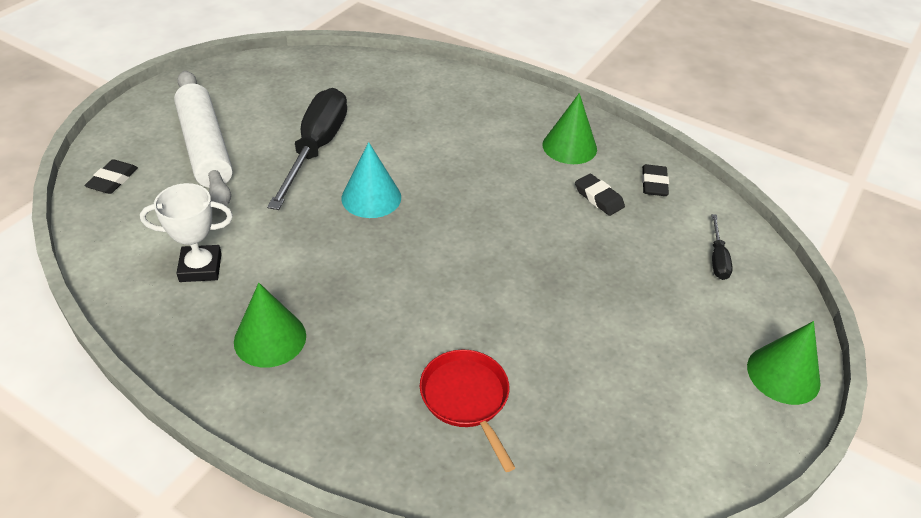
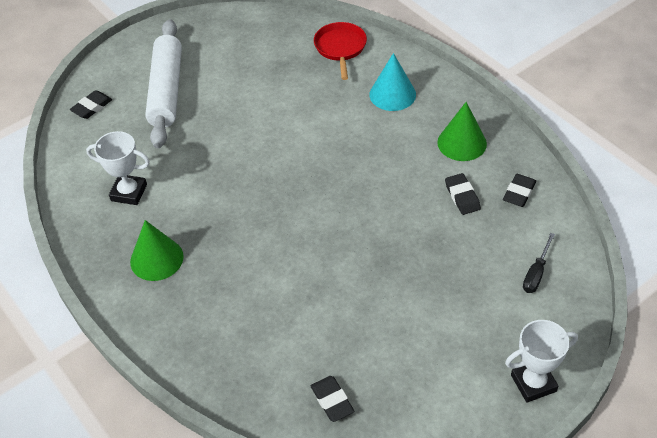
camera: 25 degrees right, 5 degrees up
black screwdriver [267,88,347,210] -> none
turquoise cone [342,142,401,218] -> turquoise cone moved to [369,53,416,111]
red pan [420,350,516,472] -> red pan moved to [314,22,367,80]
green cone [747,321,821,405] -> white trophy [505,320,578,403]
none -> black eraser [311,376,354,422]

